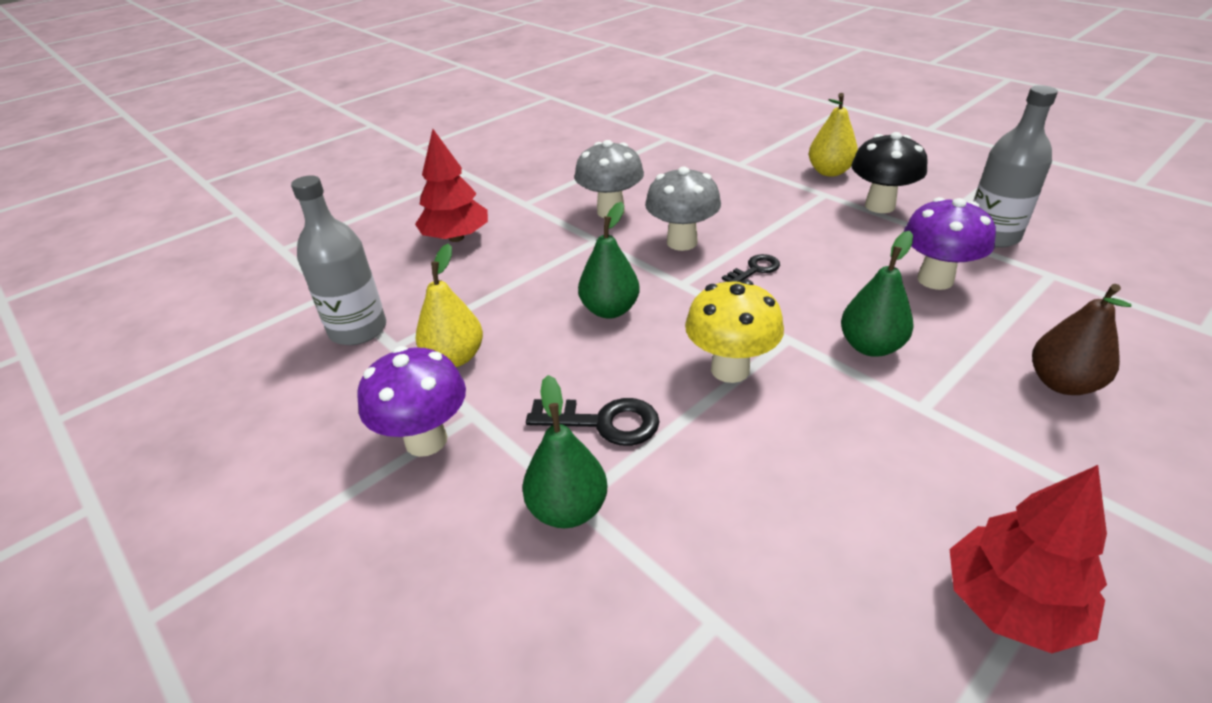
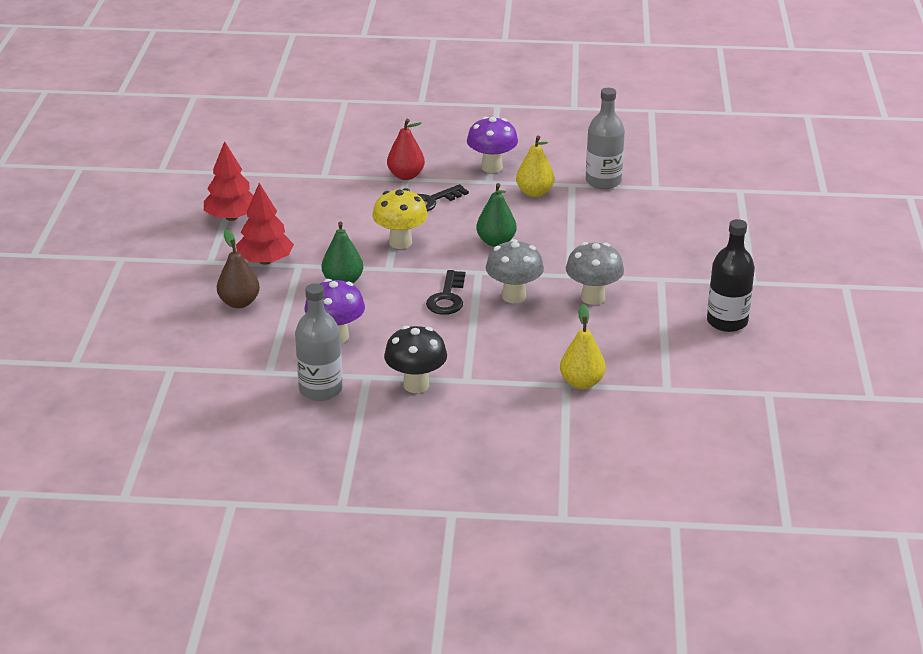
camera: 135 degrees right, 5 degrees down
red tree [415,129,488,242] -> red tree moved to [236,183,294,265]
green pear [522,375,607,528] -> red pear [387,119,425,180]
black key [722,254,780,282] -> black key [426,270,465,315], size x1.55
yellow pear [809,93,858,177] -> yellow pear moved to [560,304,606,389]
none -> black bottle [707,219,755,332]

